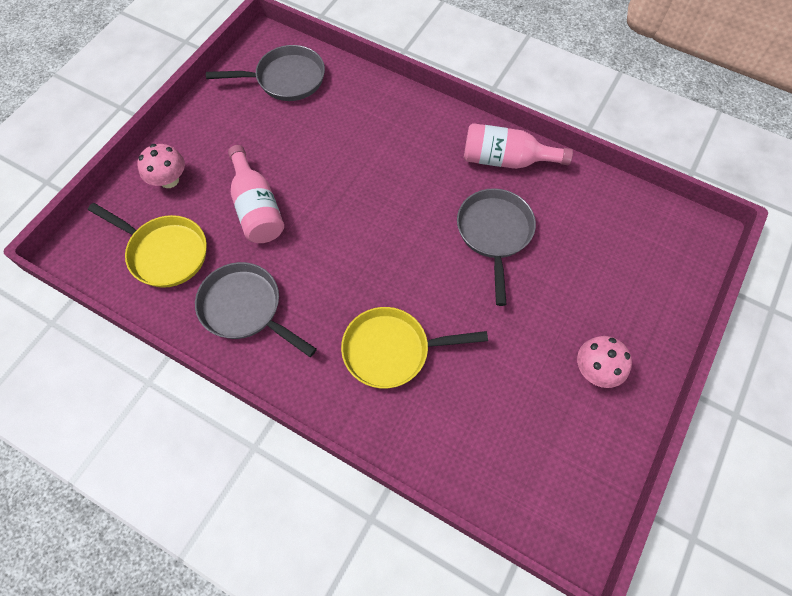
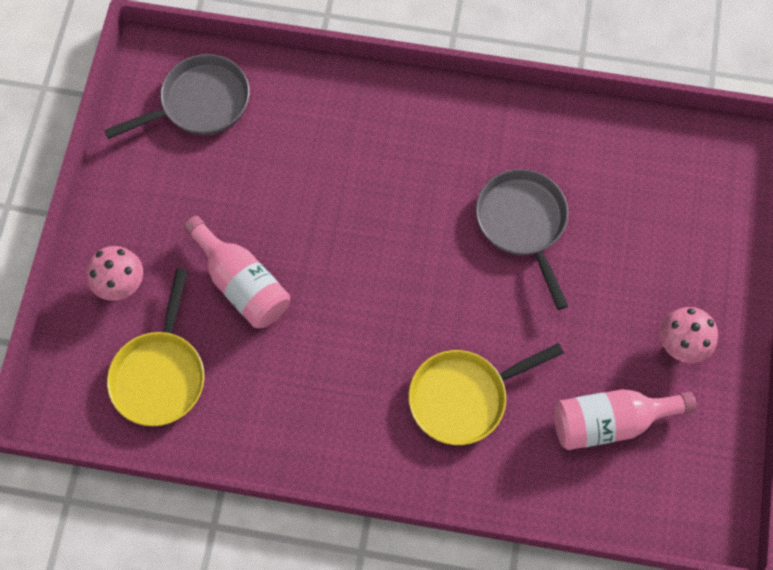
camera: 20 degrees left, 5 degrees up
yellow pan [88,203,207,288] -> yellow pan turned 90 degrees clockwise [107,269,205,426]
grey pan [195,262,317,357] -> none
pink bottle [464,123,573,169] -> pink bottle moved to [554,389,696,450]

